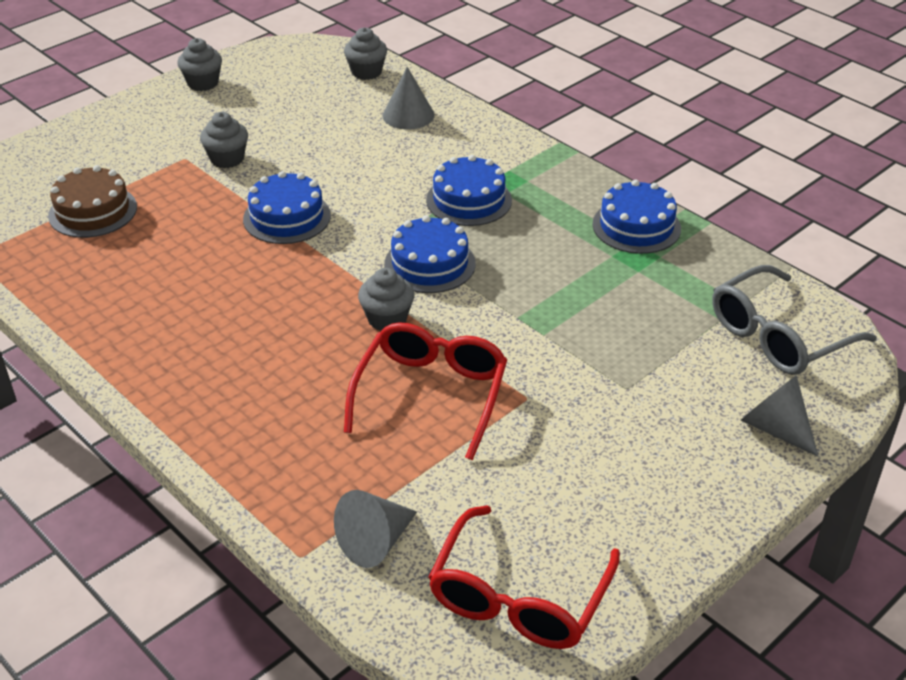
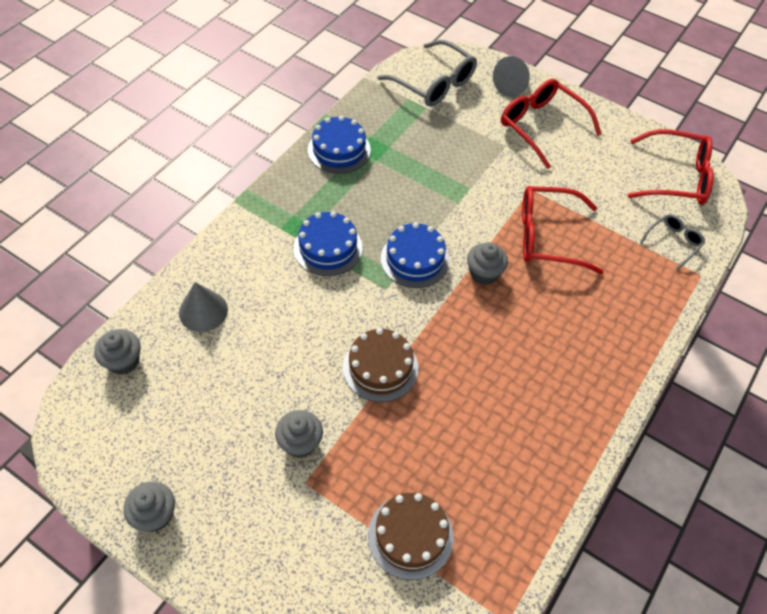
camera: 105 degrees left, 15 degrees up
blue cake [243,171,331,244] -> brown cake [343,328,418,402]
grey cone [334,490,417,568] -> grey glasses [640,214,705,270]
none -> red glasses [501,79,602,169]

